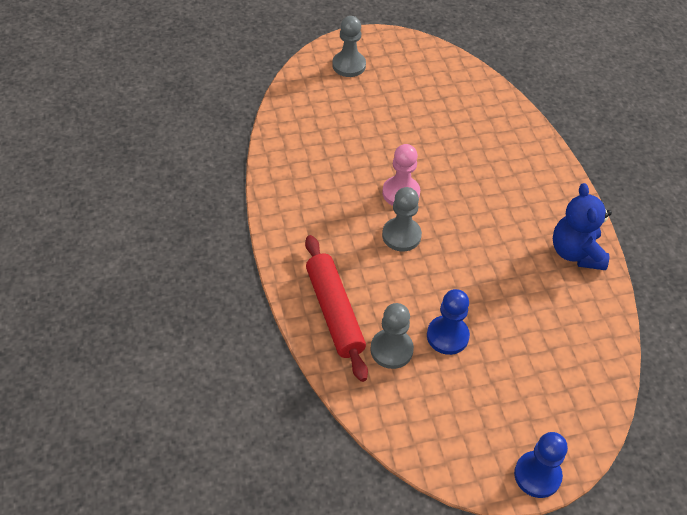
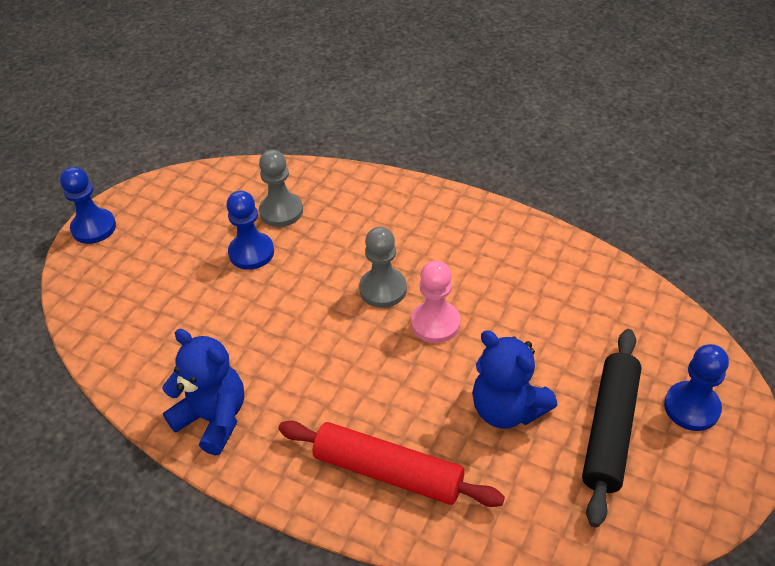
camera: 135 degrees right, 5 degrees down
red rolling pin [305,235,368,382] -> red rolling pin moved to [278,421,505,507]
grey pawn [332,16,366,77] -> blue pawn [664,344,729,431]
none -> blue teddy bear [472,330,557,429]
none -> black rolling pin [582,329,641,527]

